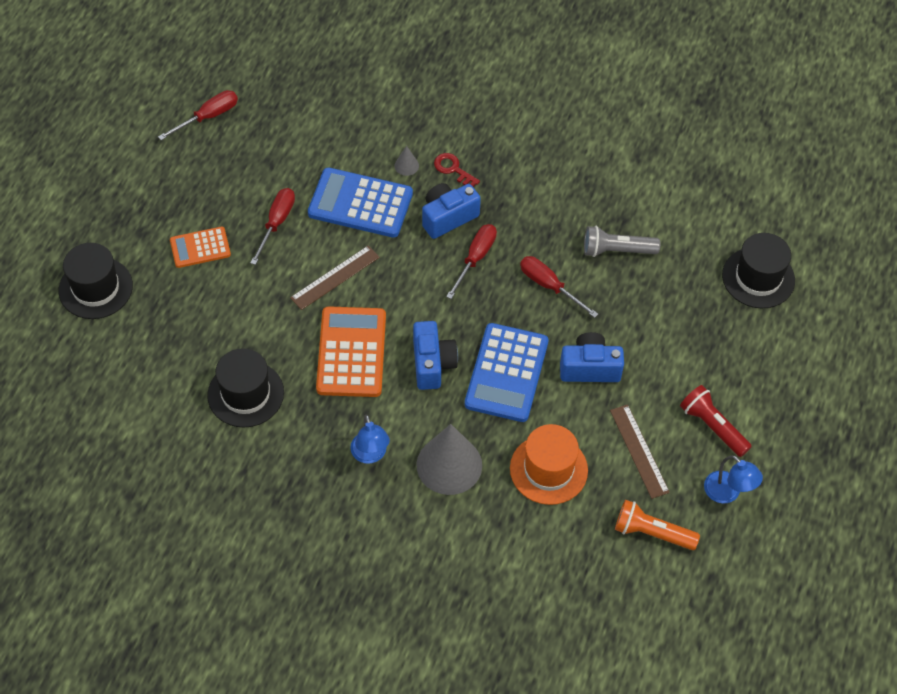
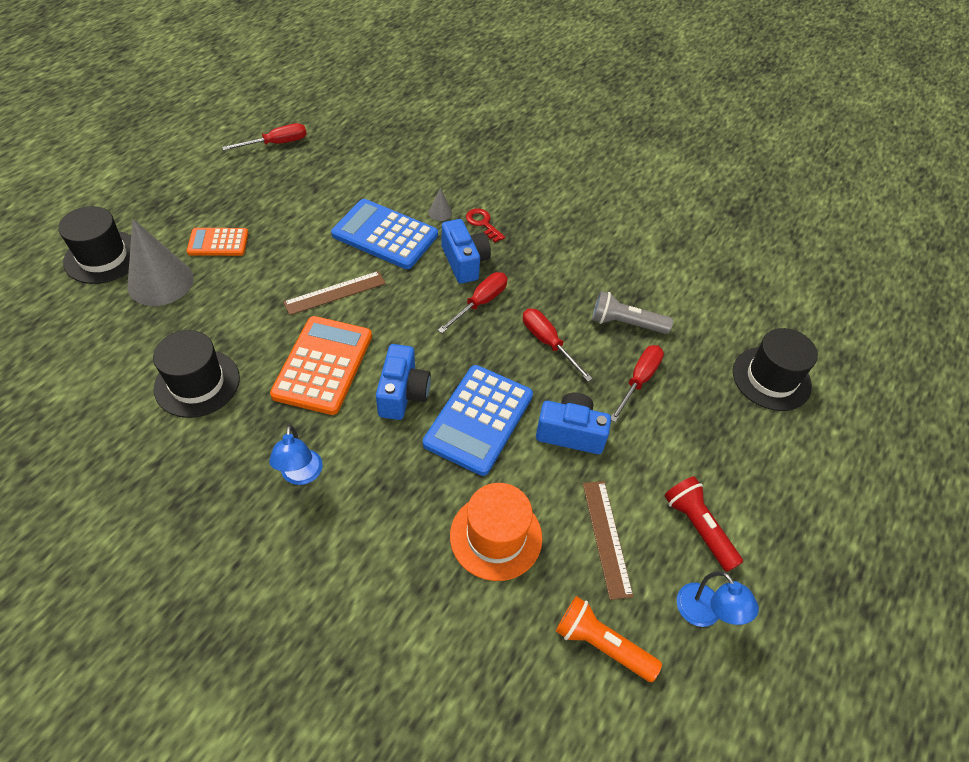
camera: 10 degrees right, 5 degrees down
red screwdriver [250,188,295,265] -> red screwdriver moved to [611,345,664,422]
grey cone [417,424,482,495] -> grey cone moved to [128,219,194,306]
blue camera [422,183,481,239] -> blue camera turned 90 degrees clockwise [442,219,491,284]

